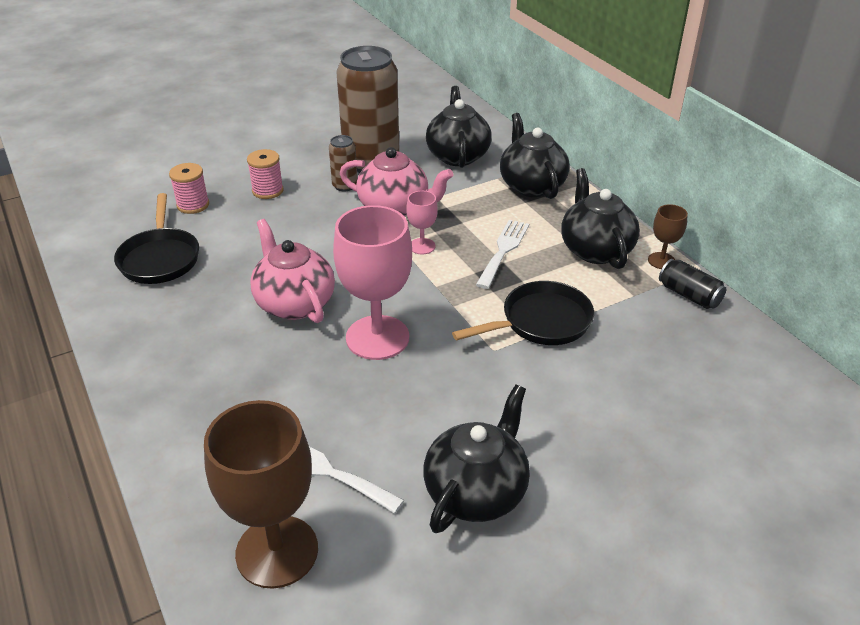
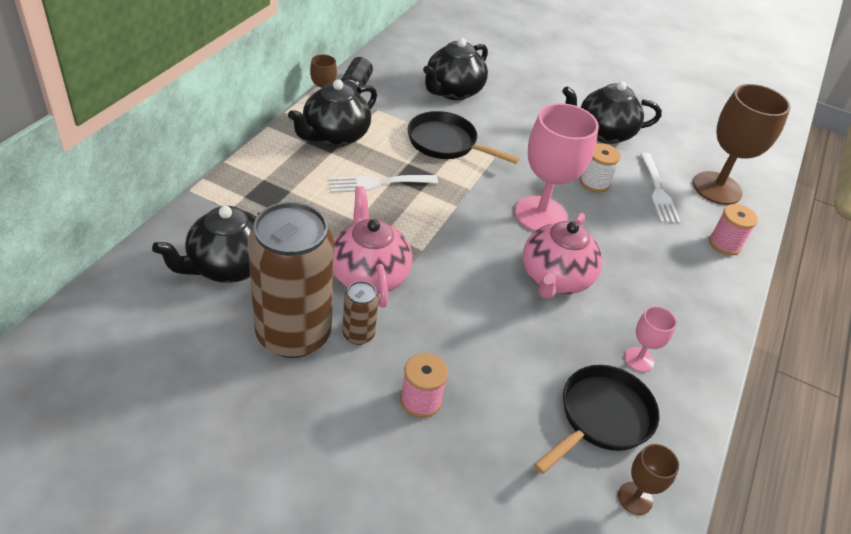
camera: 130 degrees left, 5 degrees up
pink spool [169,163,209,214] -> pink spool moved to [709,204,758,256]
pink goblet [406,191,438,254] -> pink goblet moved to [624,306,677,372]
black teapot [500,113,570,199] -> black teapot moved to [423,38,488,100]
none -> white spool [580,143,621,193]
none -> brown goblet [618,444,679,515]

